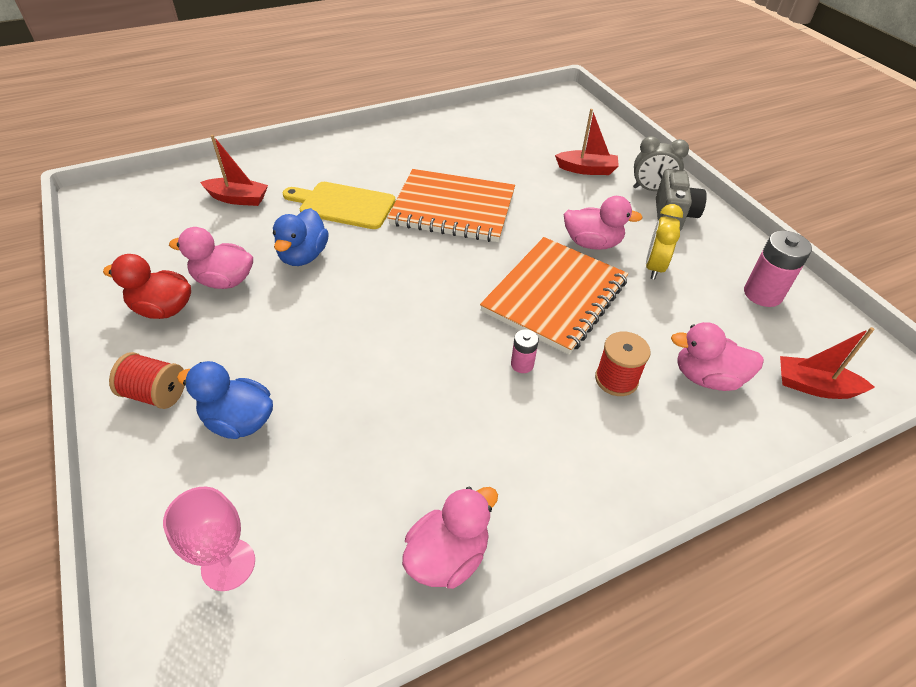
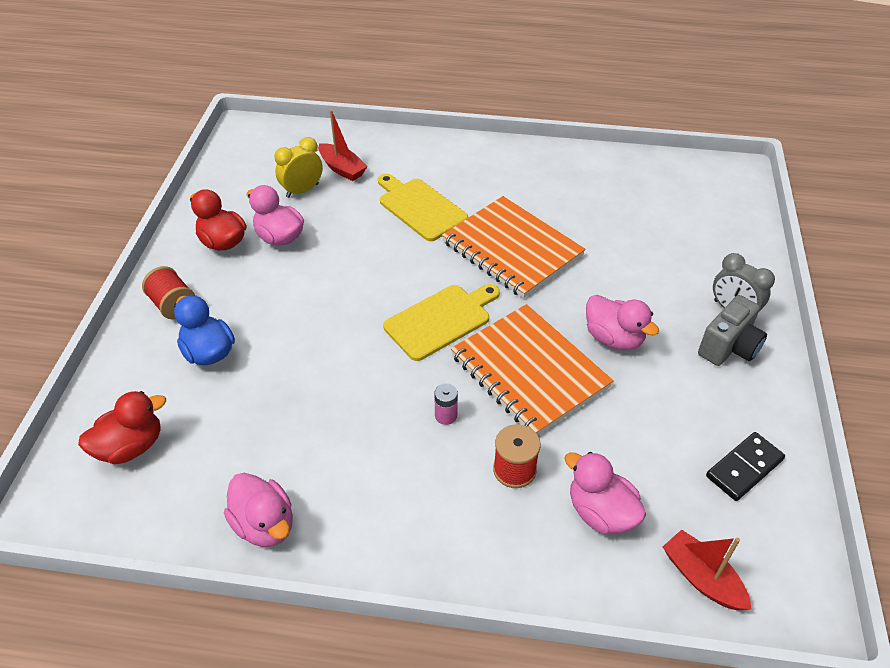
camera: 35 degrees right, 0 degrees up
pink goblet [163,487,255,591] -> red duck [78,391,166,464]
blue duck [273,208,329,266] -> none
pink duck [402,487,498,589] -> pink duck turned 60 degrees clockwise [224,473,293,547]
orange notebook [480,237,628,355] -> orange notebook turned 75 degrees clockwise [451,304,614,435]
red boat [555,109,619,175] -> none
yellow clock [646,204,683,280] -> yellow clock moved to [274,137,323,198]
pink battery [744,231,812,307] -> black domino [706,432,785,501]
none -> yellow cutting board [383,284,500,361]

